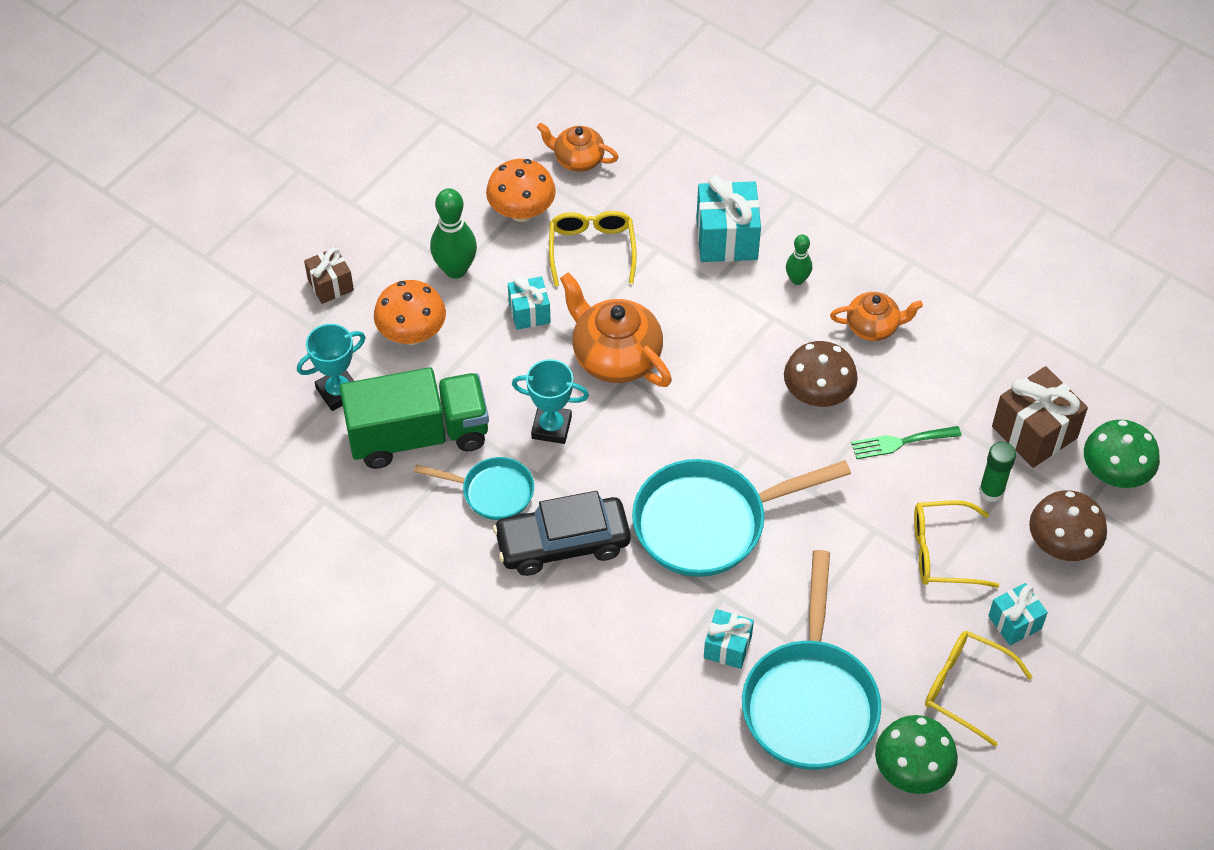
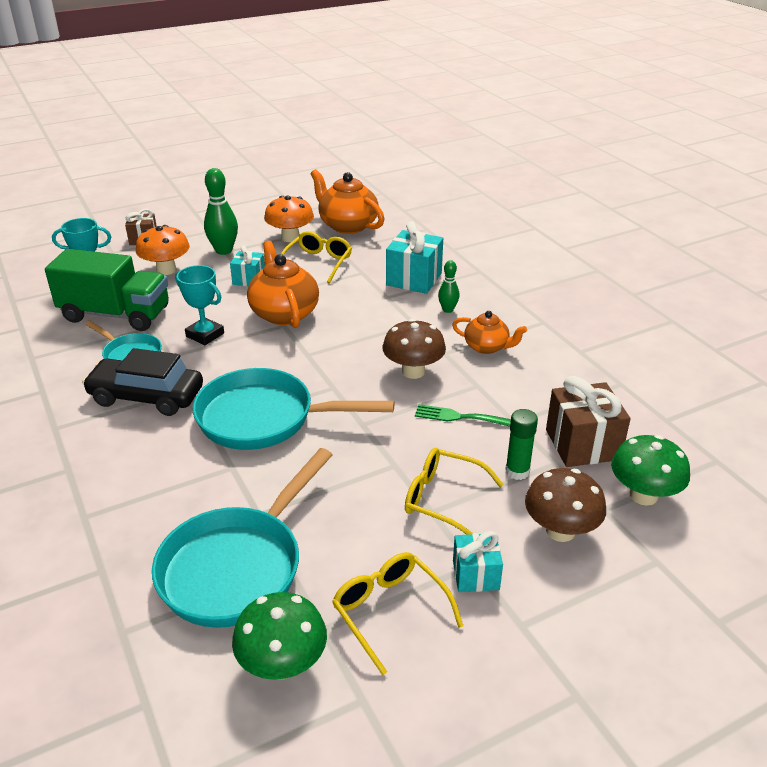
camera: 25 degrees right, 20 degrees down
orange teapot [537,123,619,172] -> orange teapot [311,169,384,234], size x1.68
turquoise gift [704,609,754,669] -> none

